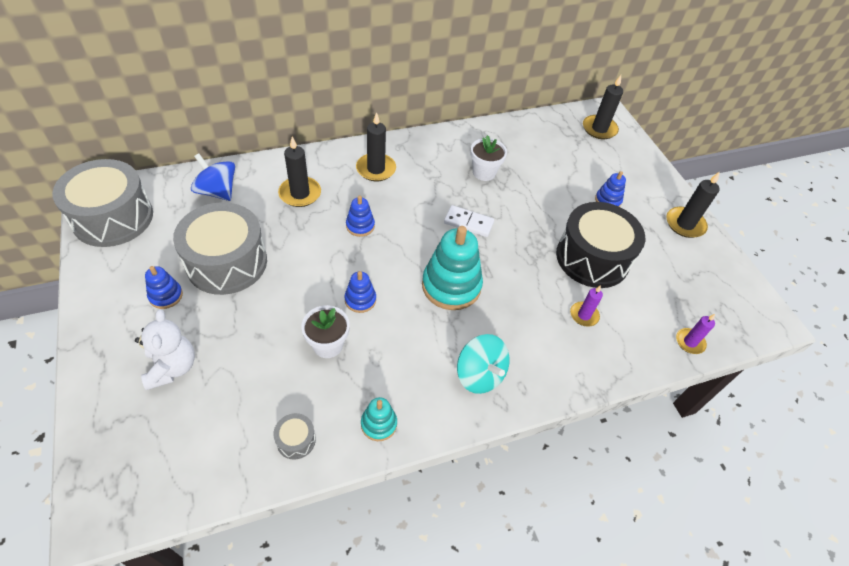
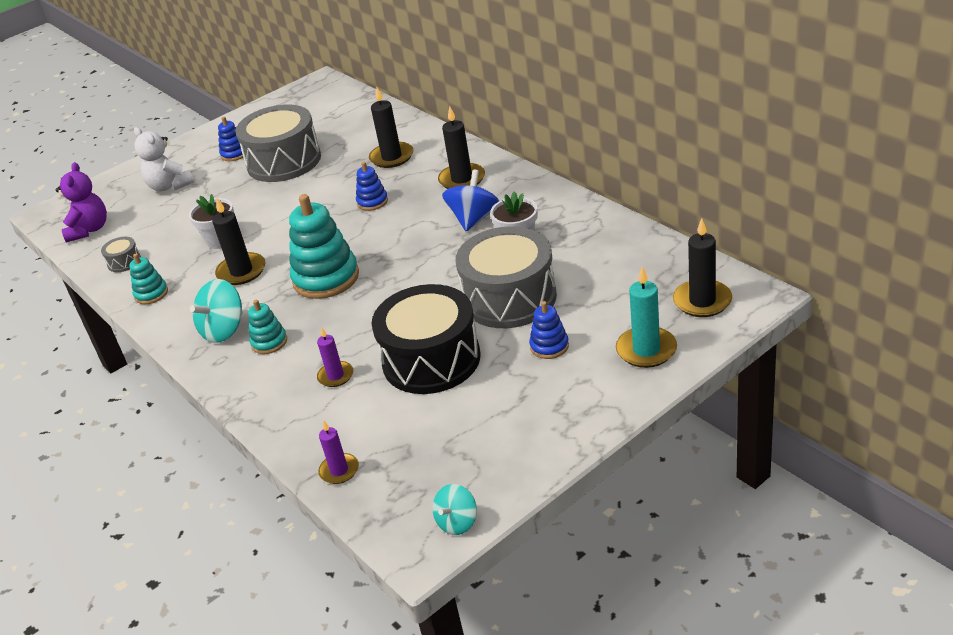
camera: 80 degrees right, 15 degrees down
grey drum [52,159,153,247] -> grey drum moved to [456,226,557,328]
white teddy bear [135,309,195,390] -> white teddy bear turned 75 degrees clockwise [134,127,194,191]
blue spinning top [191,153,235,201] -> blue spinning top moved to [442,170,499,231]
blue stacking toy [344,271,376,313] -> none
white domino [444,205,494,237] -> none
black candle [666,172,720,238] -> black candle moved to [212,198,265,285]
none -> purple teddy bear [56,162,107,242]
none -> turquoise stacking toy [248,300,287,354]
none -> turquoise spinning top [433,484,477,535]
none -> turquoise candle [616,266,677,368]

